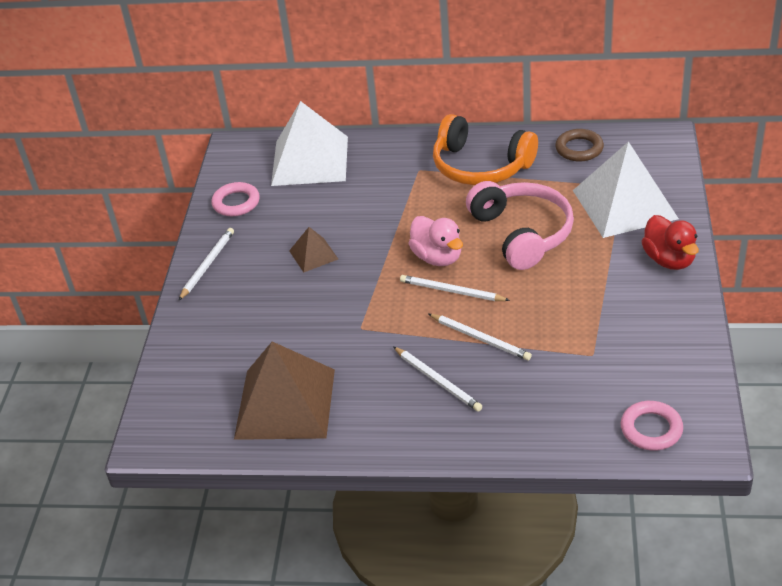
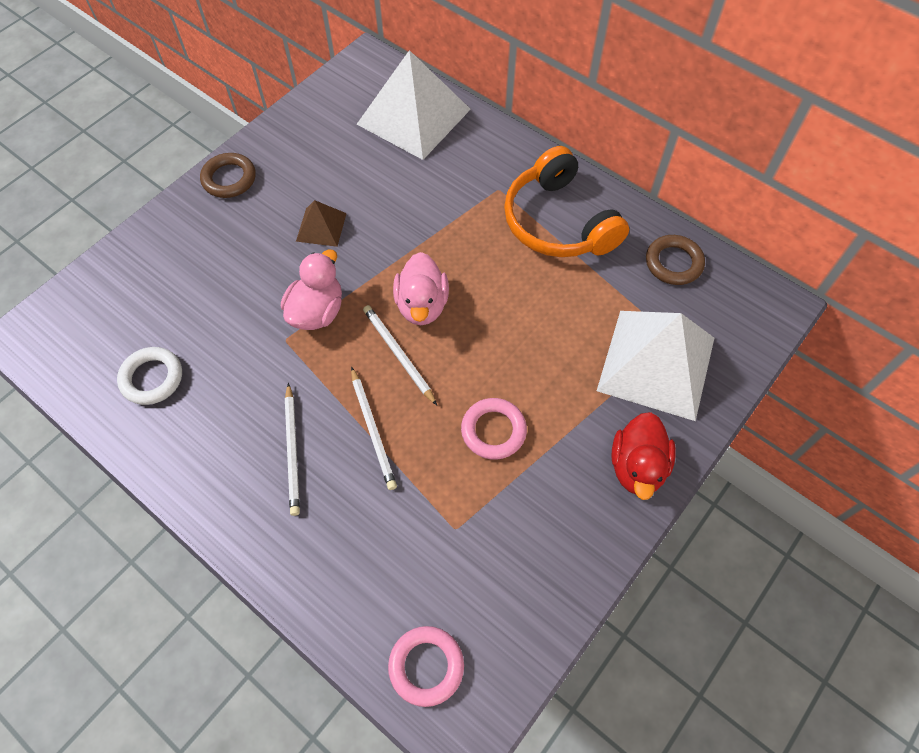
camera: 30 degrees right, 20 degrees up
white pencil [179,228,234,300] -> brown ring [200,153,256,198]
pink ring [211,182,260,216] -> pink ring moved to [461,398,527,460]
brown pyramid [234,342,335,440] -> white ring [117,347,182,405]
pink headphones [466,181,574,270] -> none
none -> pink duck [281,249,342,330]

